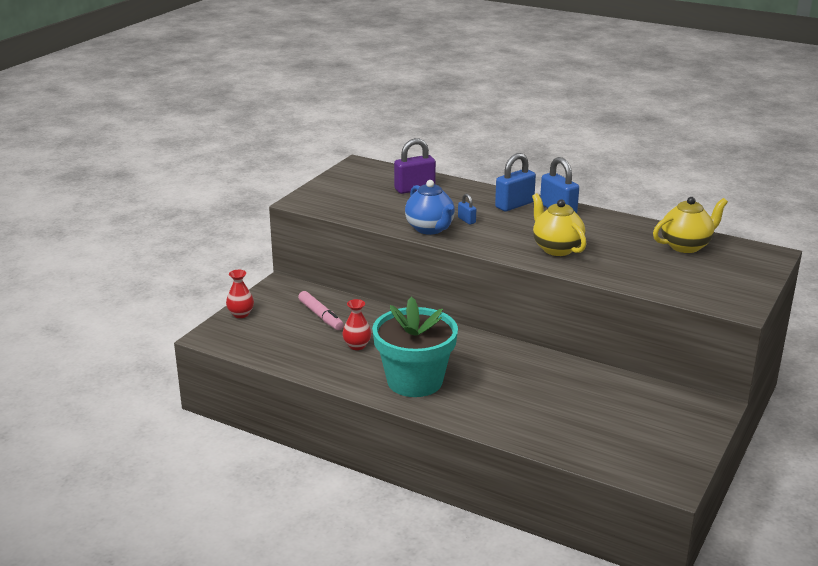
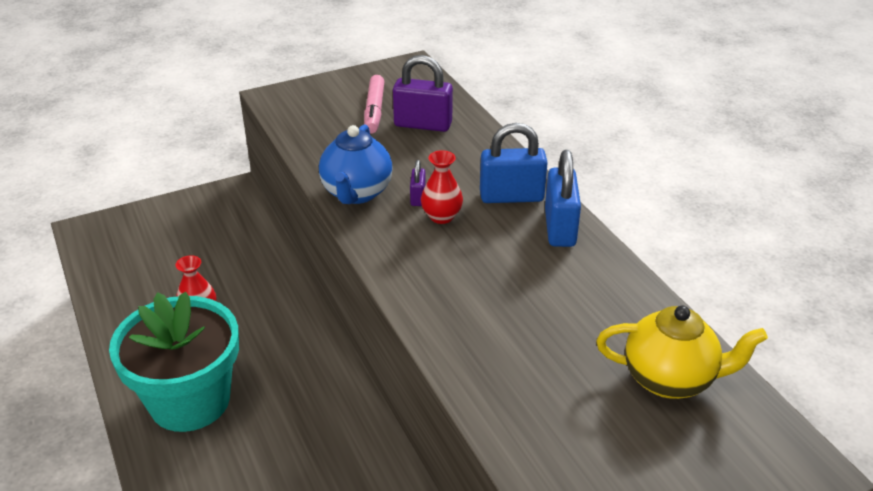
camera: 35 degrees right, 10 degrees up
red vase [226,270,254,318] -> red vase moved to [421,150,463,224]
pink marker [298,291,344,330] -> pink marker moved to [364,75,385,134]
blue padlock [458,194,476,225] -> purple padlock [410,160,426,206]
yellow teapot [532,193,586,256] -> none

